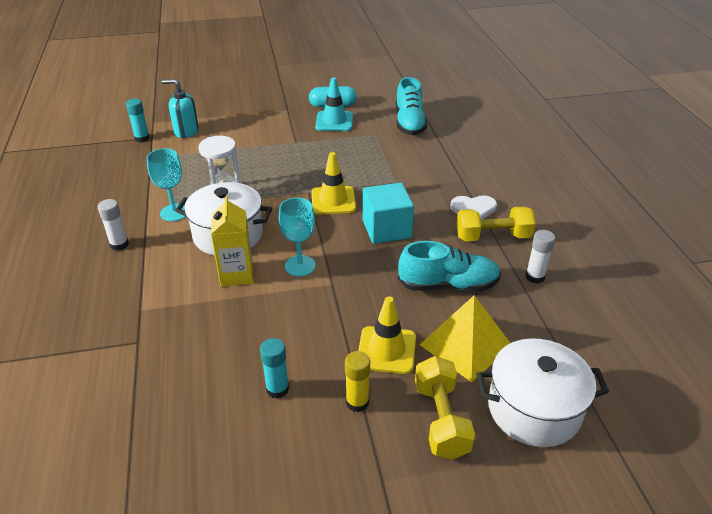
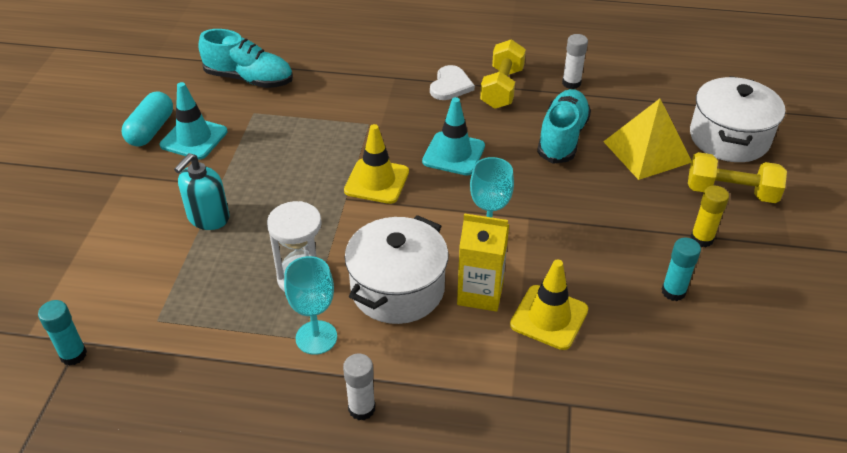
camera: 70 degrees left, 5 degrees up
turquoise soap dispenser [162,79,199,138] -> turquoise soap dispenser moved to [174,153,229,230]
yellow traffic cone [358,296,416,374] -> yellow traffic cone moved to [510,259,588,350]
turquoise cube [363,183,414,244] -> turquoise traffic cone [422,97,485,175]

